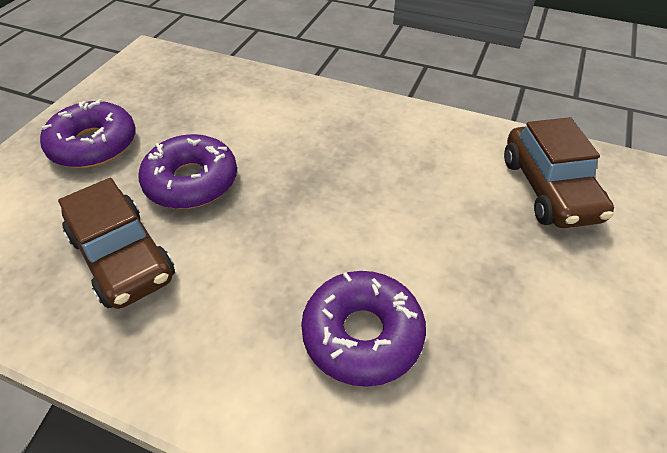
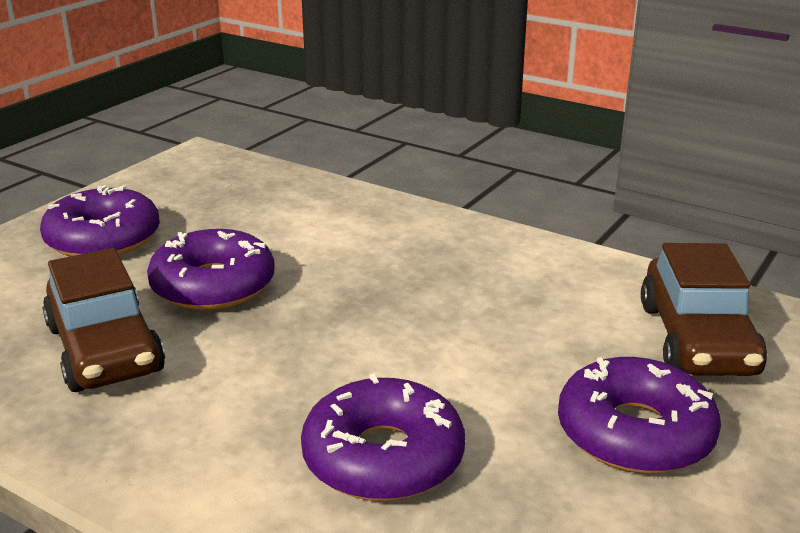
camera: 10 degrees right, 20 degrees down
none -> purple donut [558,357,721,474]

